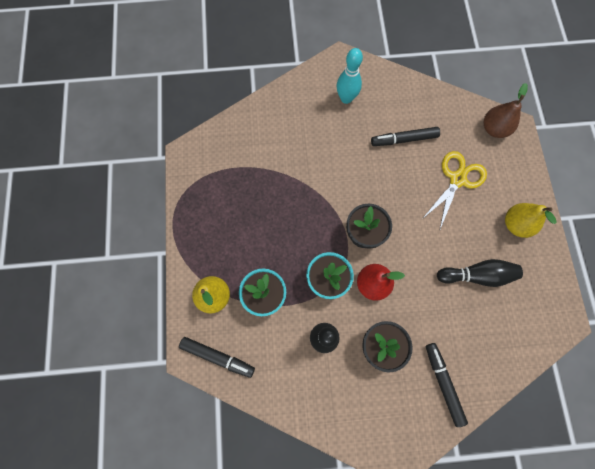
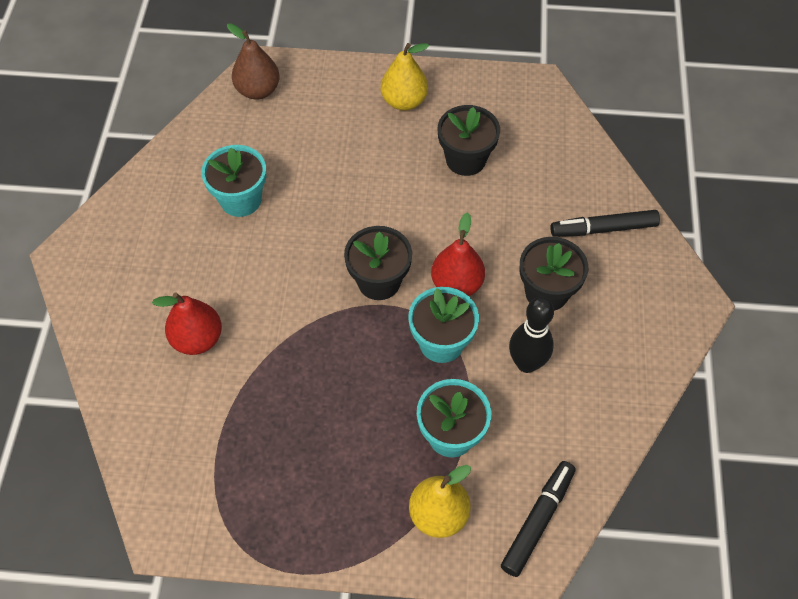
camera: 80 degrees left, 15 degrees down
turquoise bowling pin [336,48,363,104] -> none
black marker [371,127,440,146] -> turquoise flower pot [201,145,266,217]
yellow scissors [423,151,487,229] -> none
black bowling pin [437,259,523,287] -> black flower pot [438,105,500,176]
none -> red pear [152,293,222,355]

